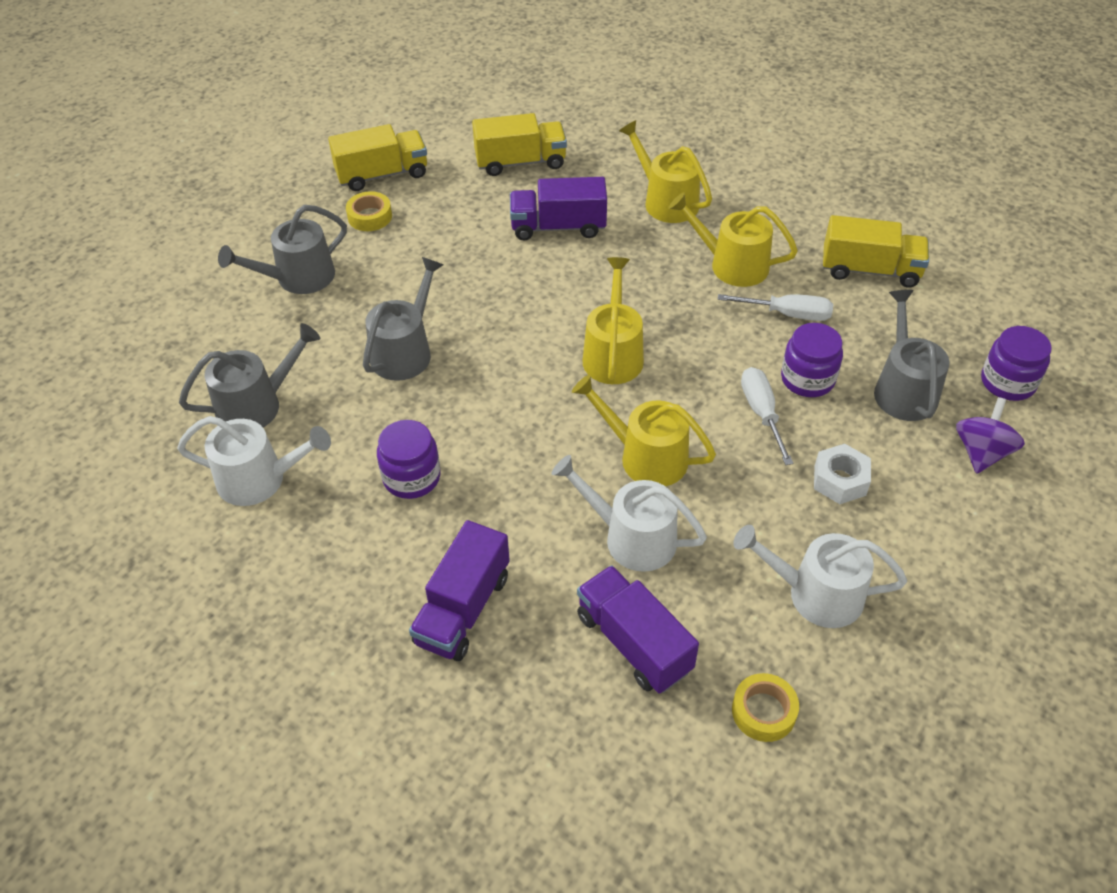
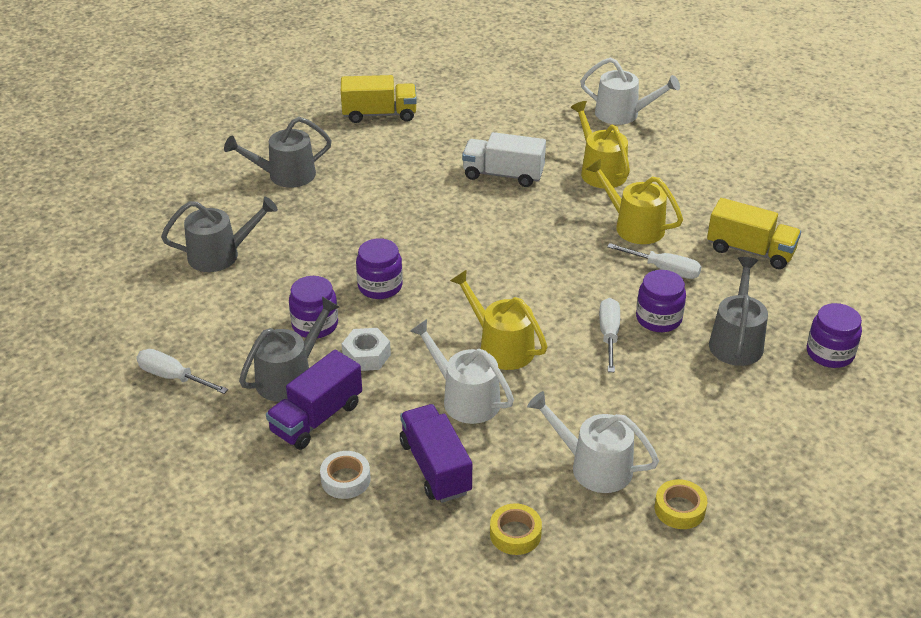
camera: 15 degrees right, 10 degrees down
white watering can [177,416,331,506] -> white watering can moved to [580,57,680,125]
yellow tape [346,191,392,231] -> yellow tape moved to [655,479,707,529]
grey watering can [363,257,443,381] -> grey watering can moved to [239,297,339,402]
yellow truck [472,113,567,176] -> none
purple truck [510,177,607,241] -> white truck [462,132,546,187]
yellow watering can [582,257,644,384] -> none
white nut [814,444,871,504] -> white nut moved to [342,328,391,371]
purple spinning top [956,397,1025,474] -> none
none -> white screwdriver [136,349,228,394]
none -> white tape [320,451,370,499]
none -> purple jar [356,238,403,299]

